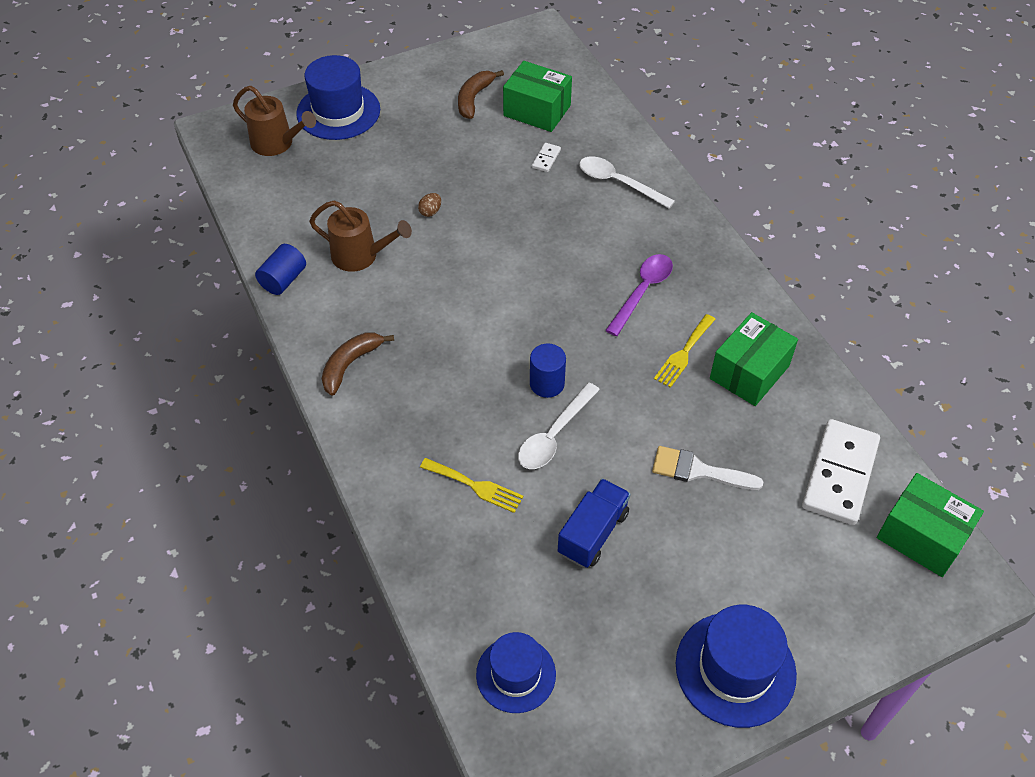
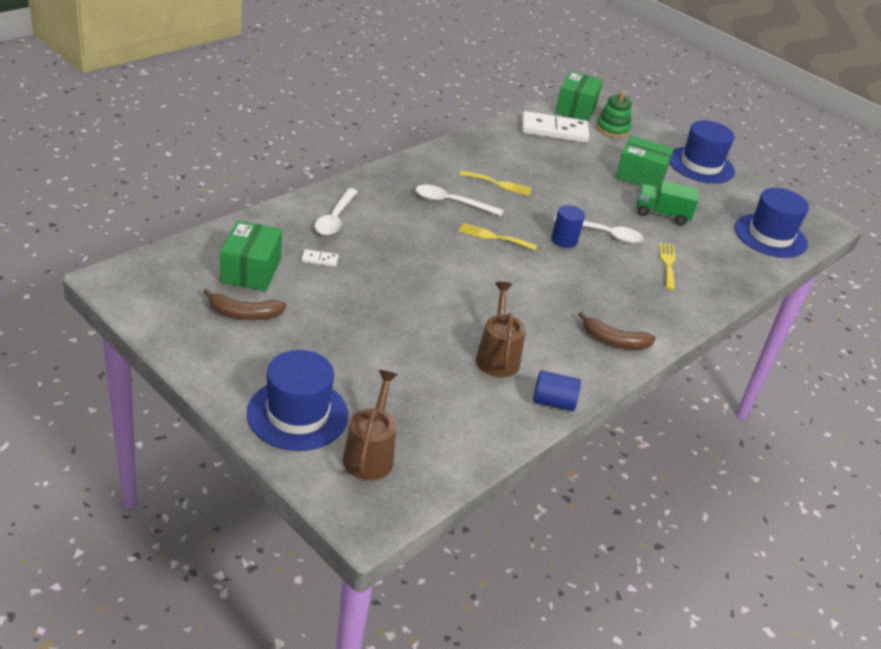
camera: 115 degrees left, 15 degrees down
brown egg [418,193,441,217] -> none
blue hat [476,632,556,713] -> blue hat [734,188,809,258], size x1.51
blue truck [558,478,631,568] -> green truck [636,181,699,225]
purple spoon [605,254,673,336] -> white spoon [416,185,503,216]
white brush [652,446,763,490] -> none
green box [710,312,798,406] -> green box moved to [615,136,674,191]
none -> yellow fork [459,223,537,251]
none -> green stacking toy [596,90,632,138]

